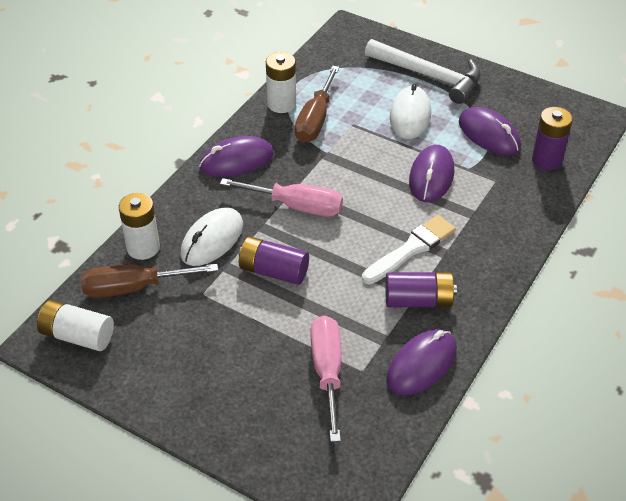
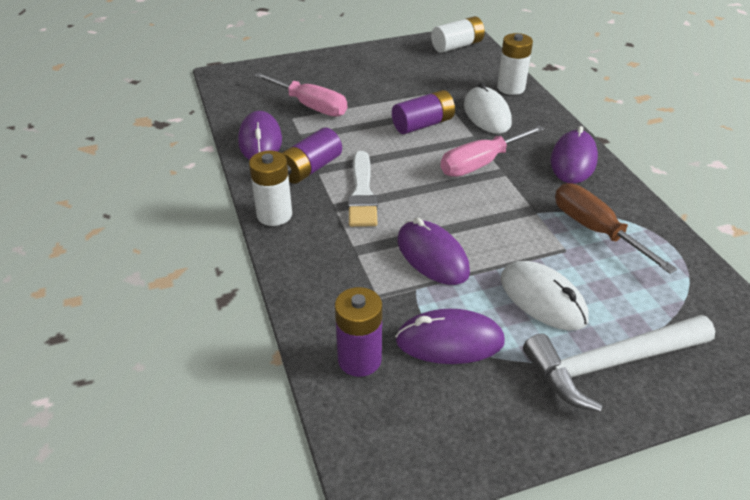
camera: 130 degrees right, 5 degrees down
brown screwdriver [81,264,218,298] -> none
white battery [266,52,296,113] -> white battery moved to [249,151,292,226]

